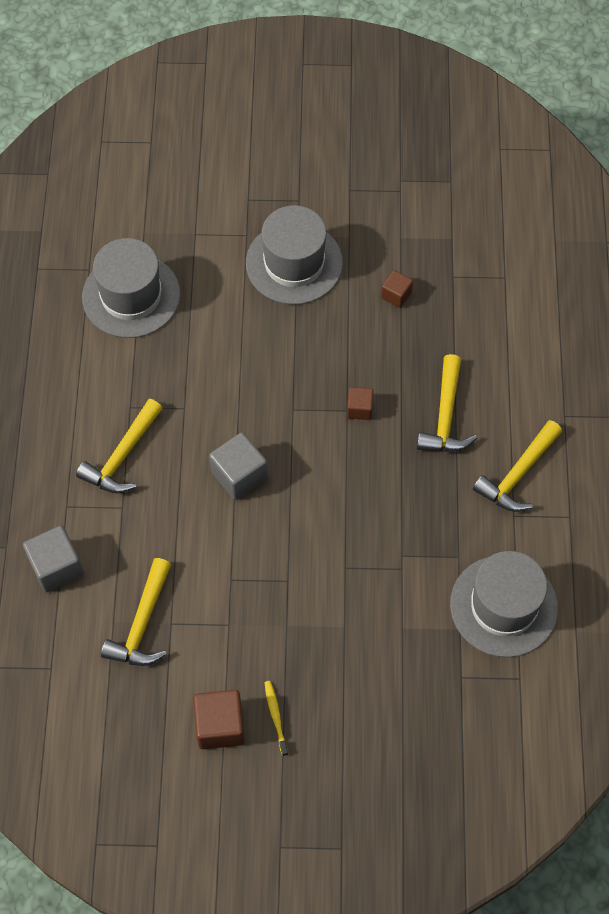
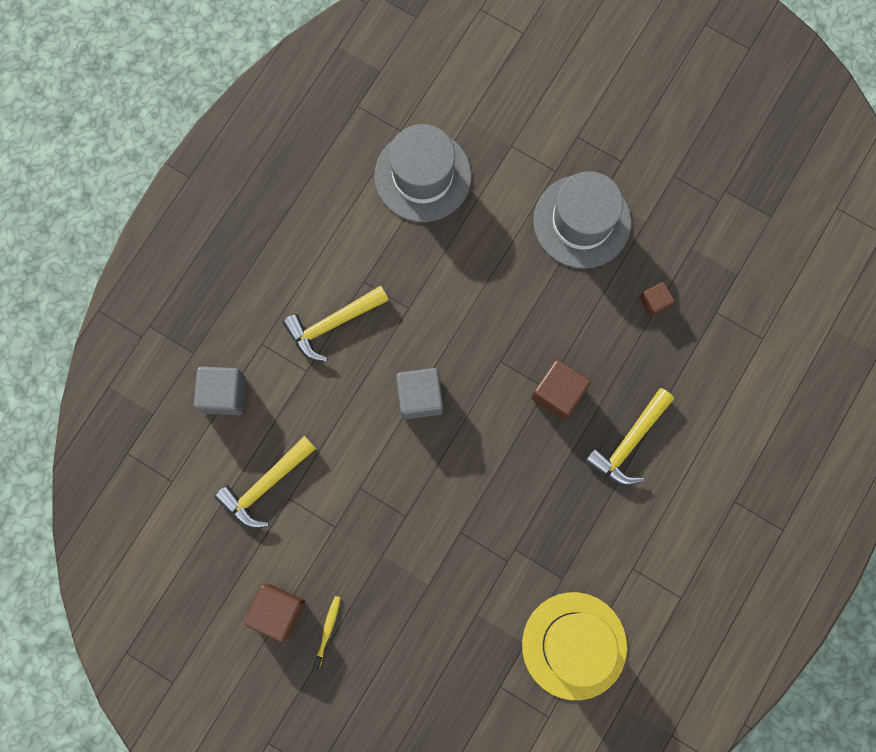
camera: 30 degrees right, 15 degrees up
brown cube [347,387,373,420] -> brown cube [531,360,591,420], size x1.70
grey hat [450,551,558,657] -> yellow hat [522,592,627,700]
yellow hammer [473,420,562,512] -> none

